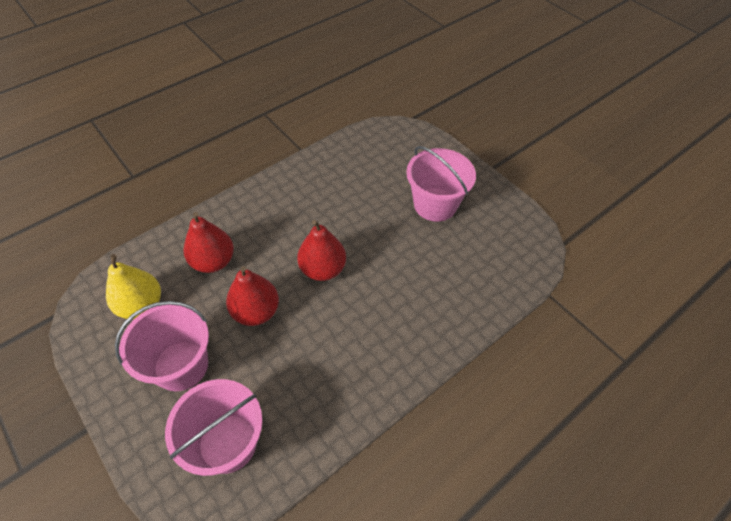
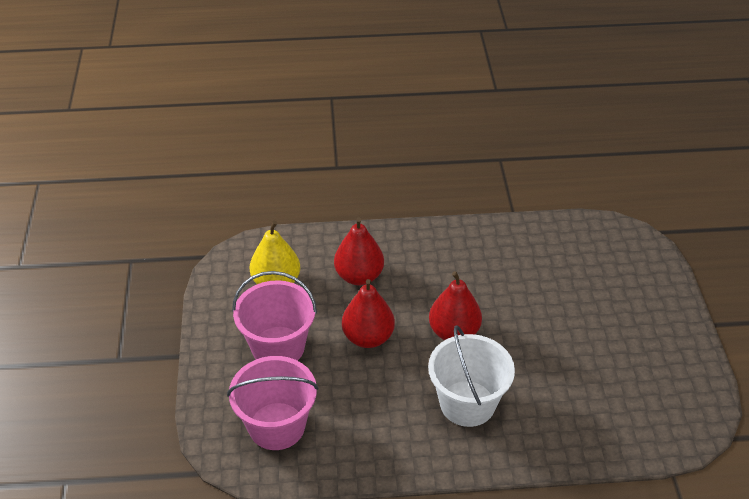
camera: 35 degrees right, 10 degrees down
pink bucket [406,146,476,222] -> none
none -> white bucket [428,325,515,427]

